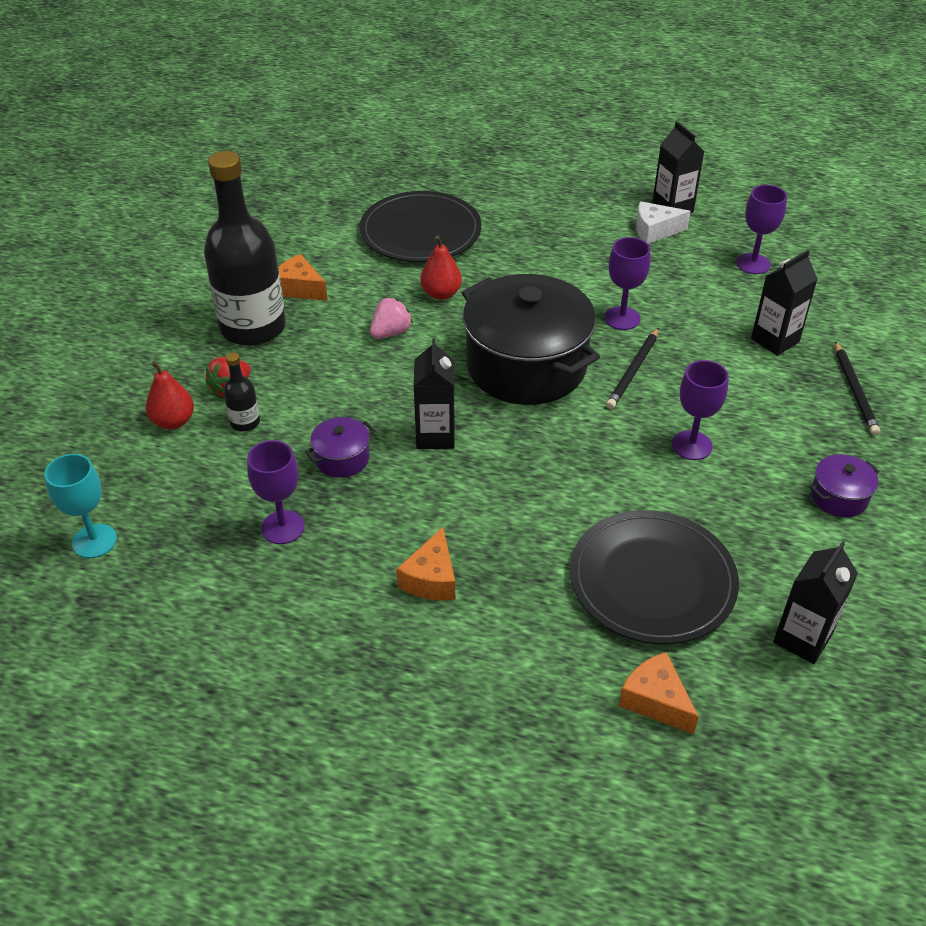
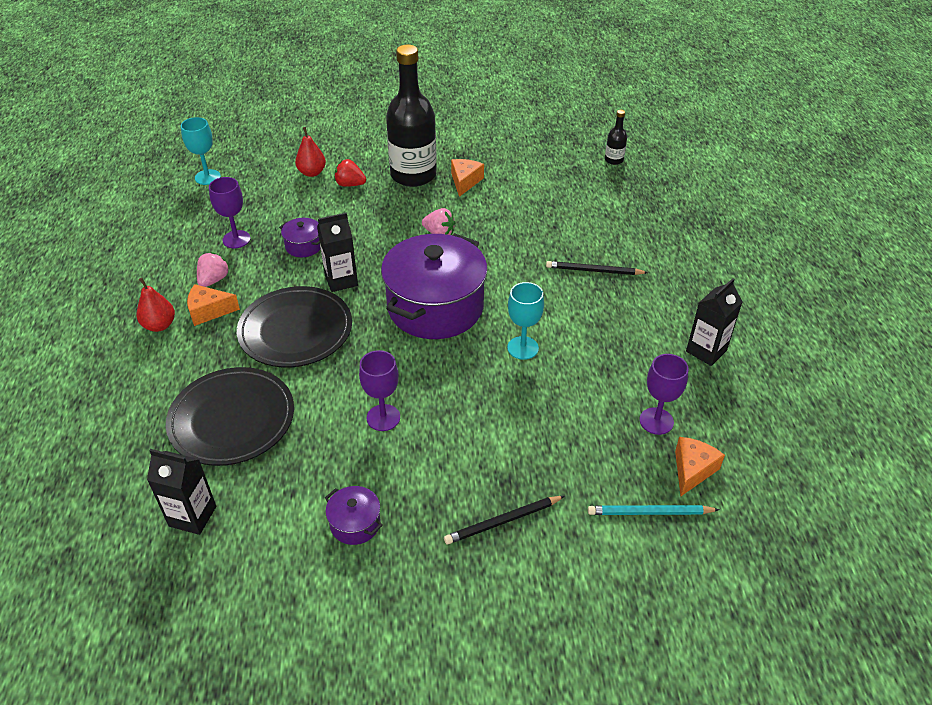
camera: 70 degrees right, 0 degrees up
black bottle [223,352,260,431] -> black bottle moved to [605,110,627,165]
black plate [360,191,481,262] -> black plate moved to [237,286,352,367]
red pear [420,235,462,300] -> red pear moved to [137,277,175,332]
black pot [462,274,600,405] -> purple pot [381,233,487,339]
purple goblet [604,237,650,330] -> turquoise goblet [507,282,544,360]
black pencil [606,328,659,409] -> black pencil moved to [546,261,648,275]
orange cheese [619,652,699,734] -> orange cheese moved to [675,437,725,496]
white cheese [636,201,691,244] -> none
black carton [751,250,818,356] -> none
none -> pink strawberry [197,252,230,287]
none -> turquoise pencil [588,505,719,515]

